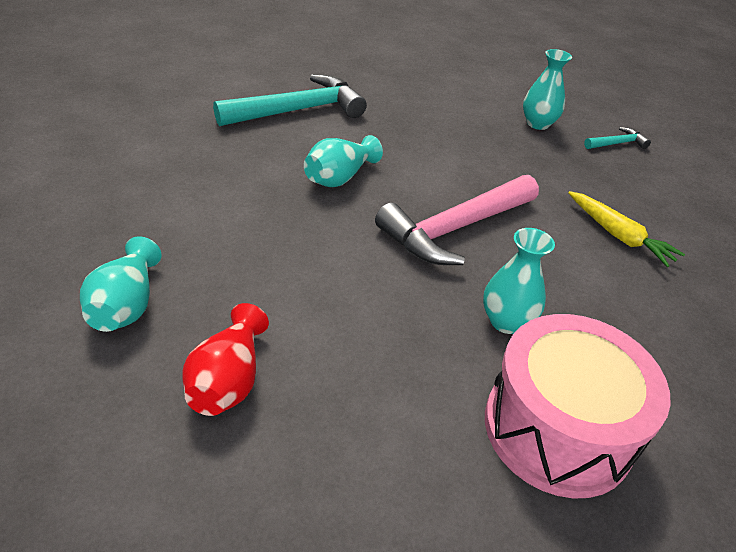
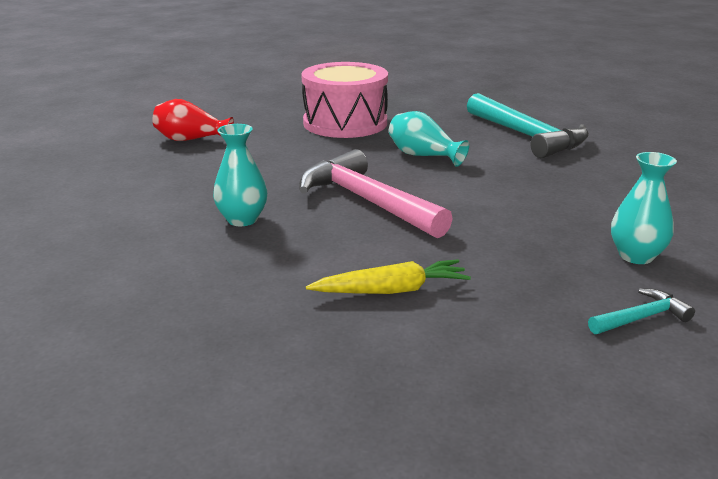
camera: 90 degrees right, 15 degrees down
turquoise vase [80,236,162,332] -> none
pink drum [485,314,671,498] -> pink drum moved to [301,62,388,138]
yellow carrot [568,191,685,267] -> yellow carrot turned 150 degrees counterclockwise [306,259,471,294]
turquoise hammer [584,127,651,149] -> turquoise hammer turned 90 degrees counterclockwise [588,288,695,334]

